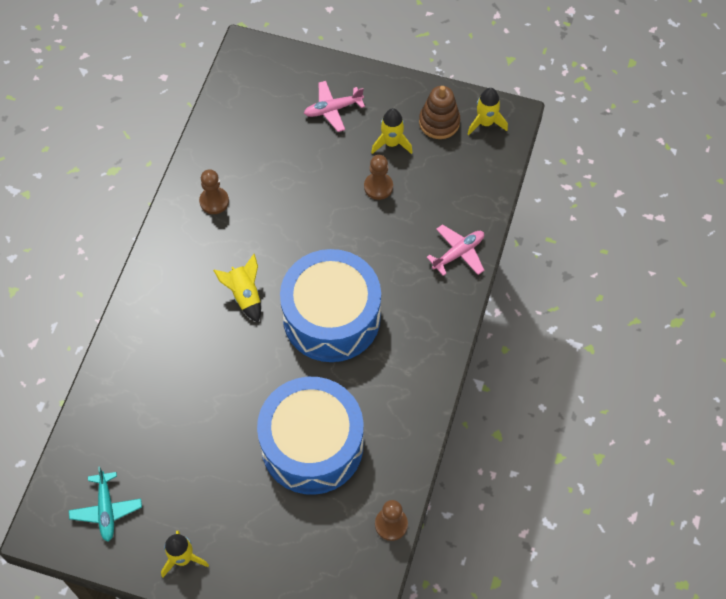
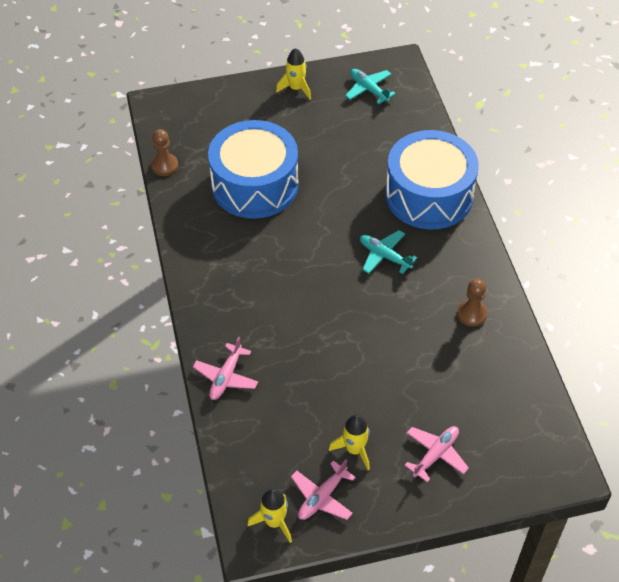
camera: 150 degrees right, 10 degrees down
yellow rocket [213,254,261,322] -> turquoise plane [360,230,417,274]
blue drum [280,249,381,362] -> blue drum moved to [385,130,479,230]
brown pawn [364,155,393,200] -> none
brown stacking toy [419,86,460,139] -> pink plane [291,460,356,520]

